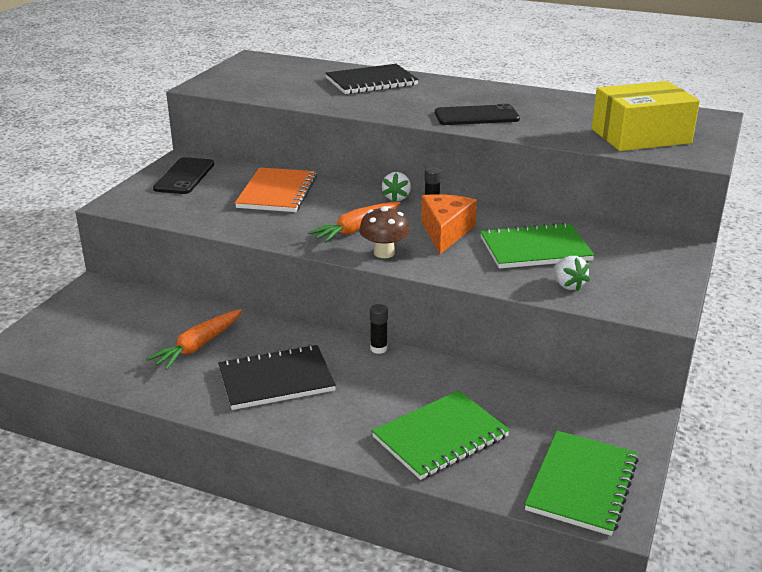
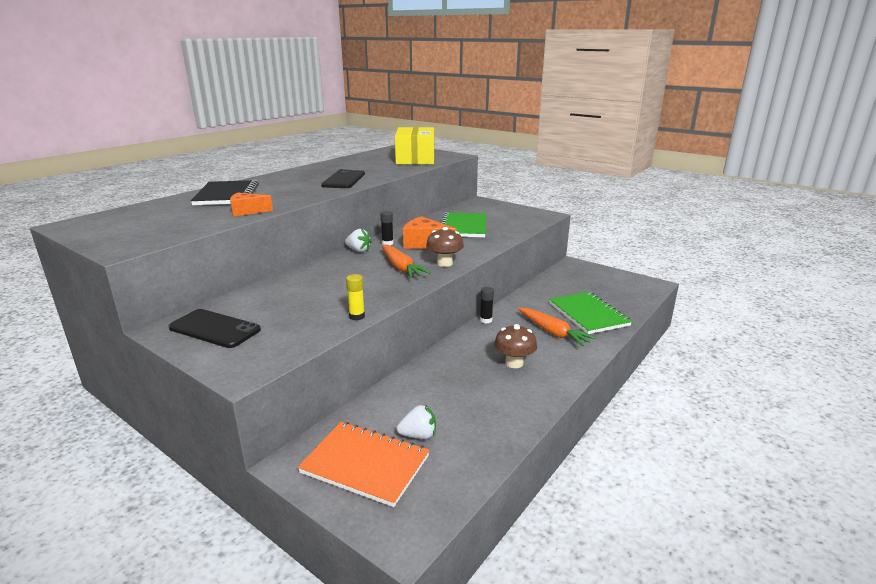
camera: 75 degrees left, 5 degrees down
orange carrot [146,309,242,370] -> orange carrot moved to [518,308,596,346]
black notebook [218,344,336,410] -> brown mushroom [494,324,537,368]
orange notebook [235,167,317,212] -> orange notebook moved to [298,422,430,507]
green notebook [525,431,639,536] -> none
white strawberry [554,256,590,292] -> white strawberry moved to [397,405,436,439]
none -> orange cheese [230,192,273,217]
none -> yellow glue stick [346,274,365,320]

